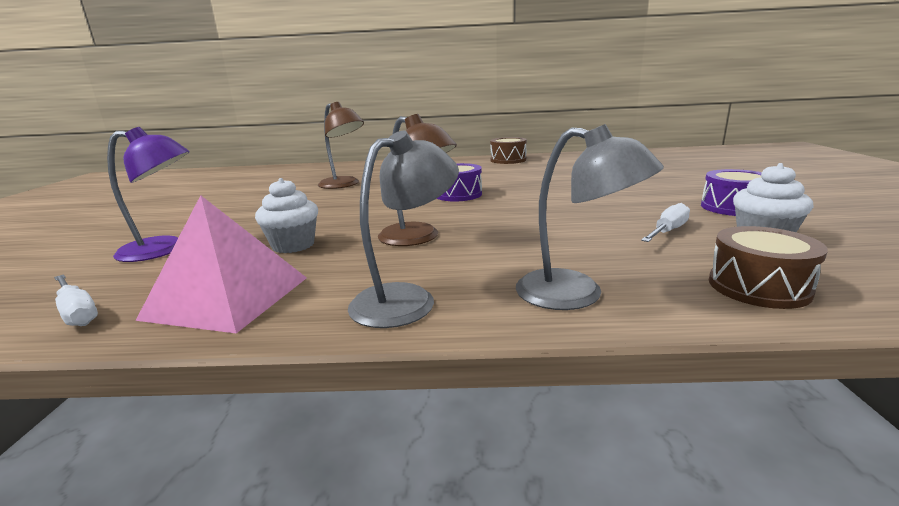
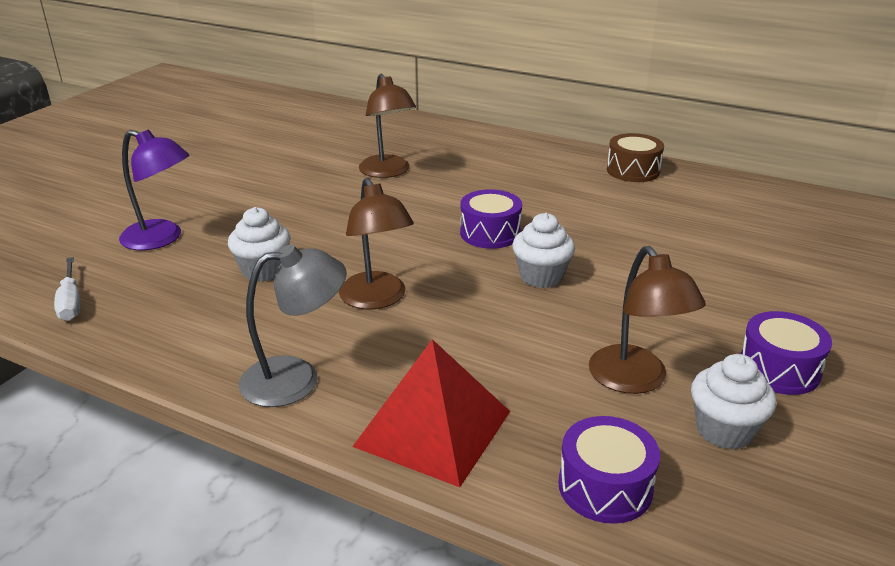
camera: 25 degrees right, 10 degrees up
pink pyramid [135,195,307,333] -> none
grey lamp [516,124,664,310] -> red pyramid [352,339,510,487]
white screwdriver [641,203,690,242] -> brown lamp [589,246,706,394]
brown drum [709,226,828,309] -> purple drum [559,416,660,524]
none -> white cupcake [512,213,575,288]

